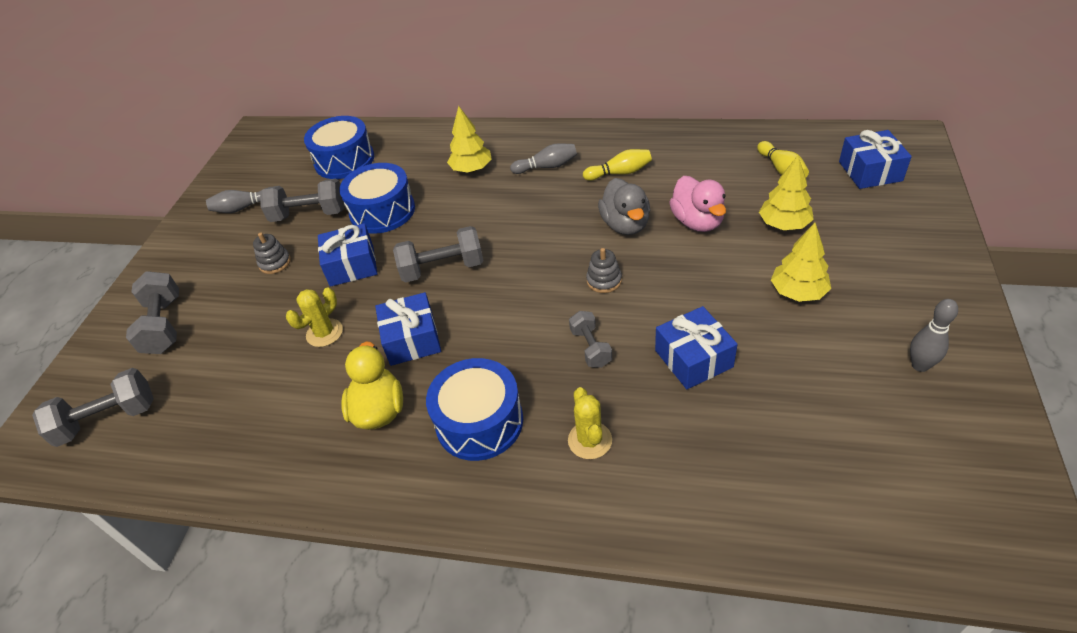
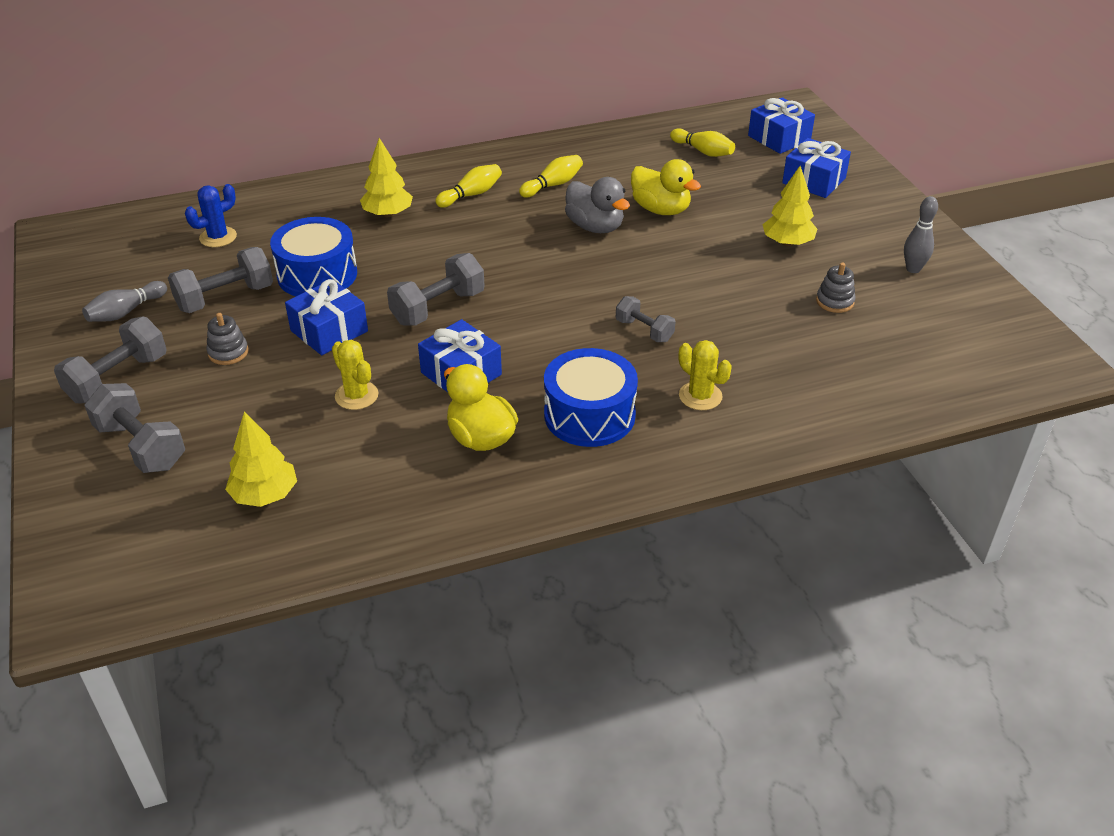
camera: 35 degrees left, 5 degrees down
grey dumbbell [32,368,154,447] -> grey dumbbell moved to [54,316,167,404]
yellow cactus [286,287,343,347] -> yellow cactus turned 45 degrees counterclockwise [332,340,379,410]
blue drum [304,116,374,179] -> blue cactus [185,184,237,247]
grey bowling pin [510,143,577,174] -> yellow bowling pin [435,164,502,208]
grey stacking toy [586,248,622,293] -> grey stacking toy moved to [816,262,856,313]
blue gift [655,306,738,389] -> blue gift moved to [782,138,851,198]
pink duck [669,176,726,232] -> yellow duck [631,159,701,215]
yellow tree [759,155,814,230] -> yellow tree moved to [225,412,297,507]

